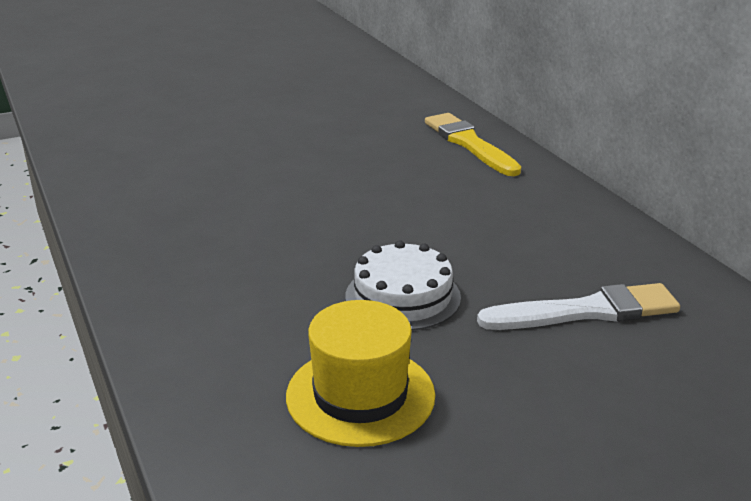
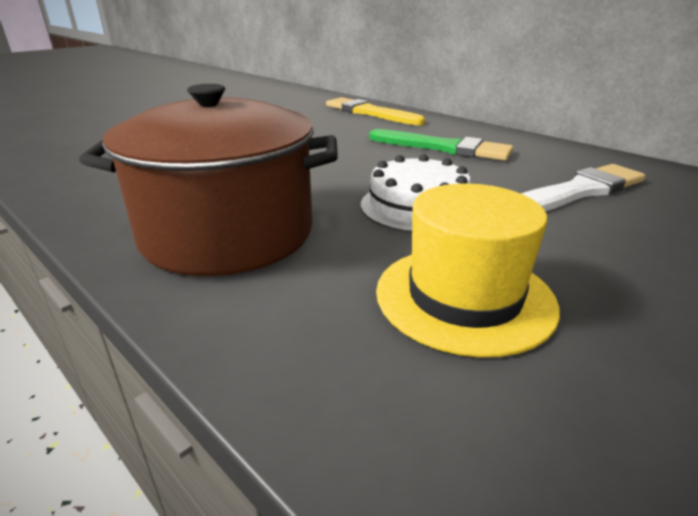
camera: 20 degrees left, 0 degrees up
none -> brown pot [79,84,338,276]
none -> green brush [369,129,514,161]

